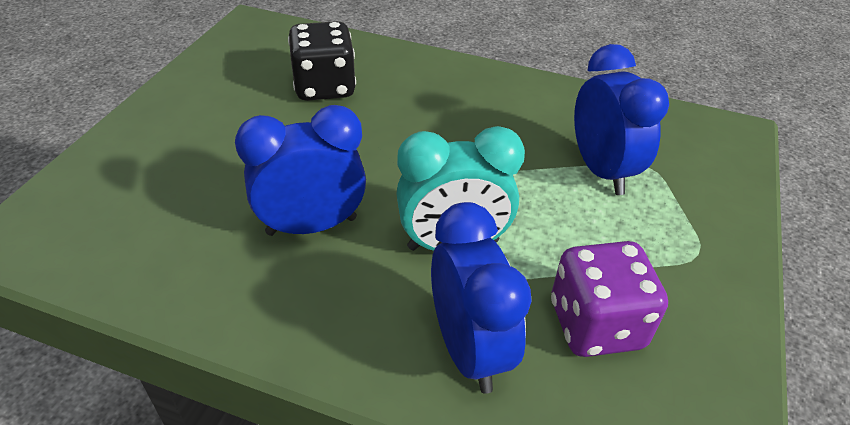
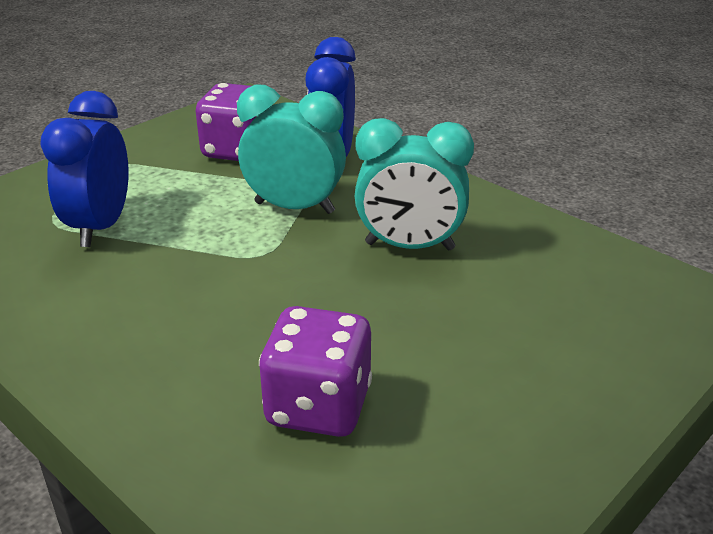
camera: 155 degrees left, 10 degrees down
blue clock [235,105,366,236] -> turquoise clock [355,118,474,250]
black dice [288,21,356,101] -> purple dice [259,306,372,437]

